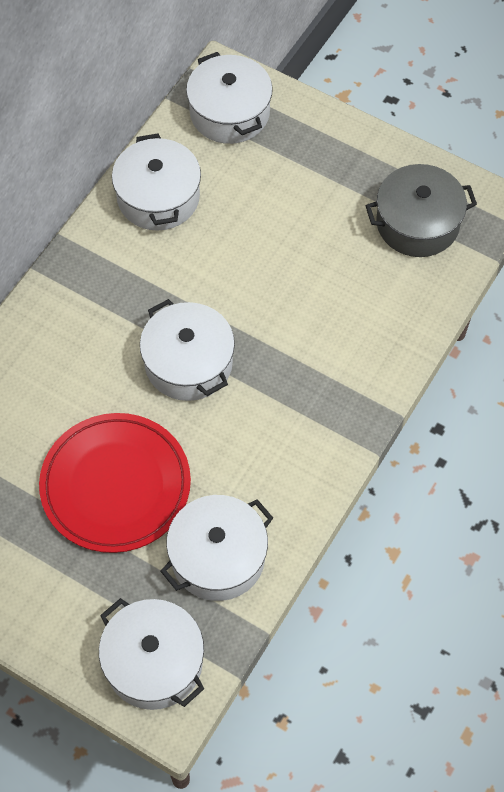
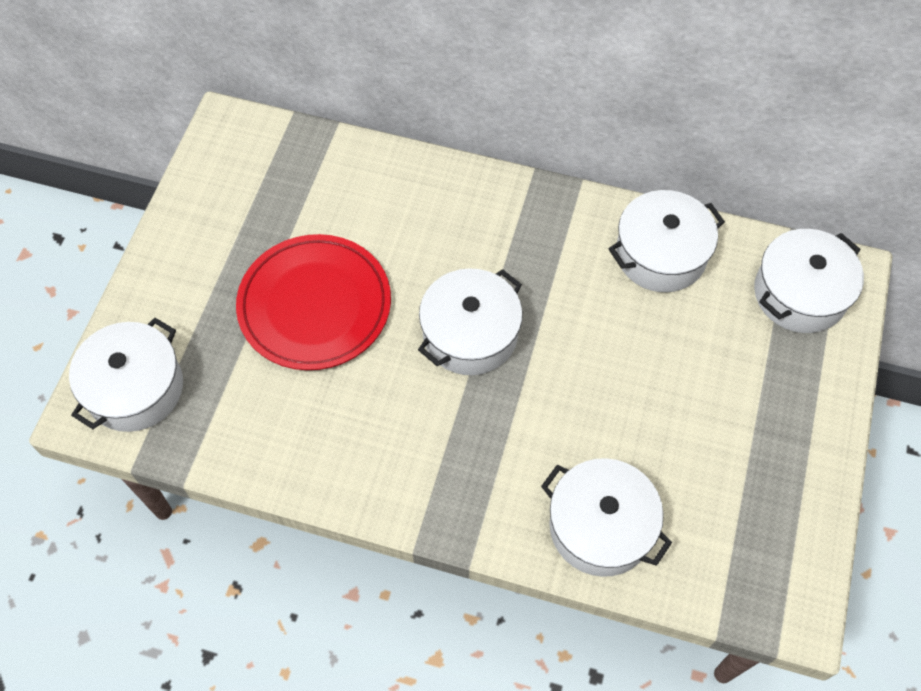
camera: 75 degrees right, 0 degrees up
white pot [161,495,273,601] -> white pot moved to [541,458,672,577]
grey pot [365,164,477,257] -> none

